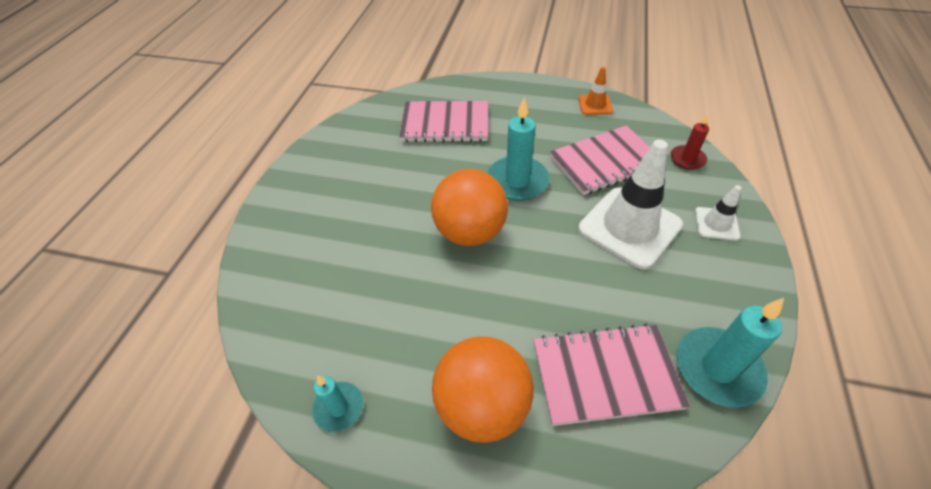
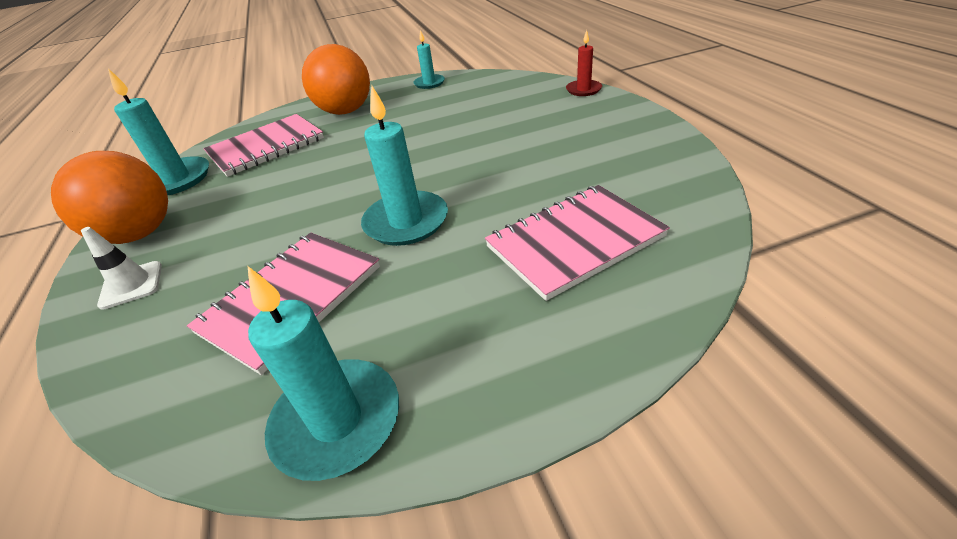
camera: 150 degrees right, 10 degrees down
orange ball [431,169,508,246] -> orange ball moved to [51,151,168,244]
orange traffic cone [578,67,613,115] -> turquoise candle [248,266,399,481]
white traffic cone [578,140,683,269] -> none
red candle [671,114,709,170] -> red candle moved to [566,30,602,96]

